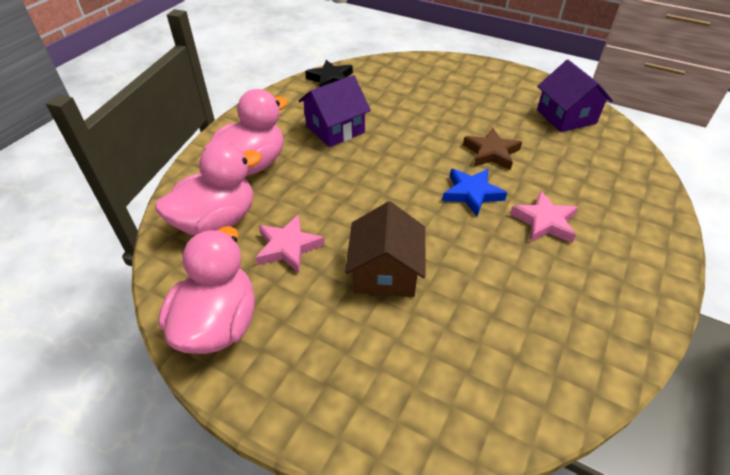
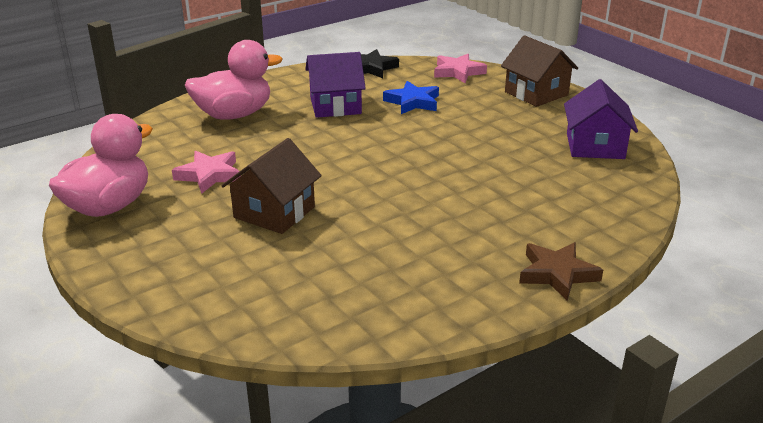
camera: 25 degrees right, 15 degrees down
pink duck [155,142,262,235] -> none
blue star [442,169,507,216] -> blue star moved to [383,81,439,114]
brown star [463,128,522,170] -> brown star moved to [519,242,603,301]
pink star [510,191,578,243] -> pink star moved to [434,54,487,83]
none -> brown house [501,35,578,107]

